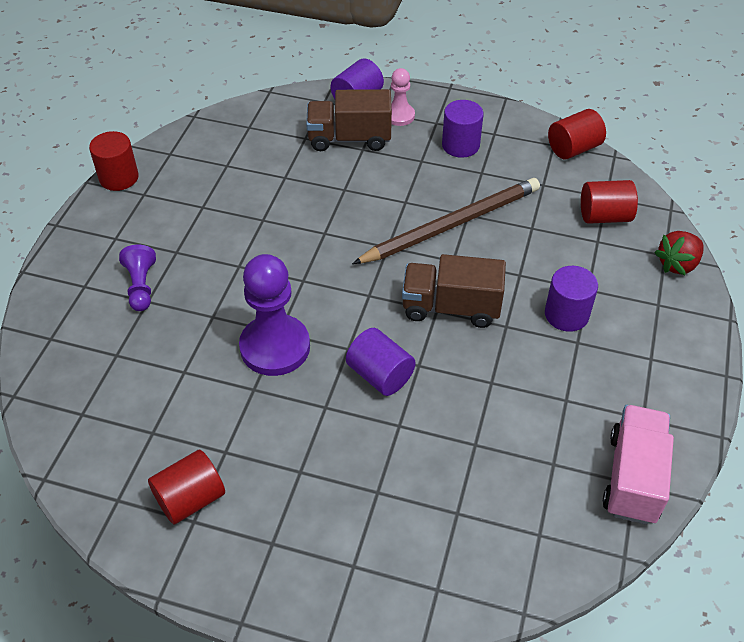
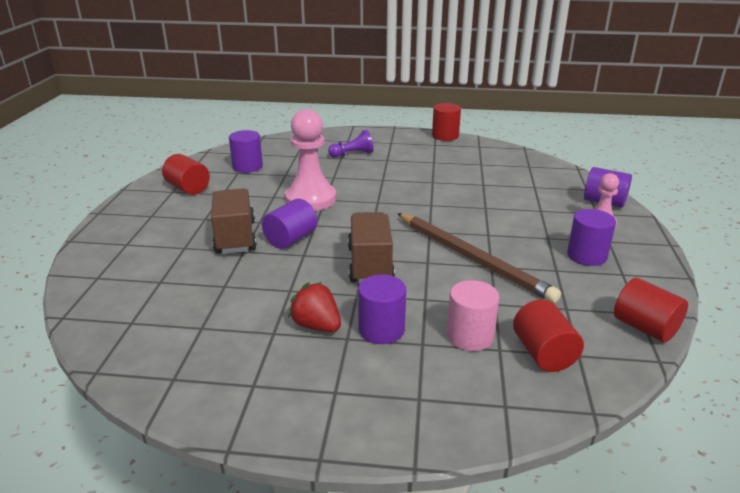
camera: 80 degrees right, 20 degrees down
purple pawn [239,254,310,376] -> pink pawn [285,109,336,211]
brown truck [306,89,392,151] -> brown truck moved to [211,188,257,254]
pink truck [603,405,674,525] -> none
red strawberry [654,231,704,275] -> red strawberry moved to [288,282,341,332]
none -> purple cylinder [229,130,263,173]
none -> pink cylinder [447,280,500,351]

